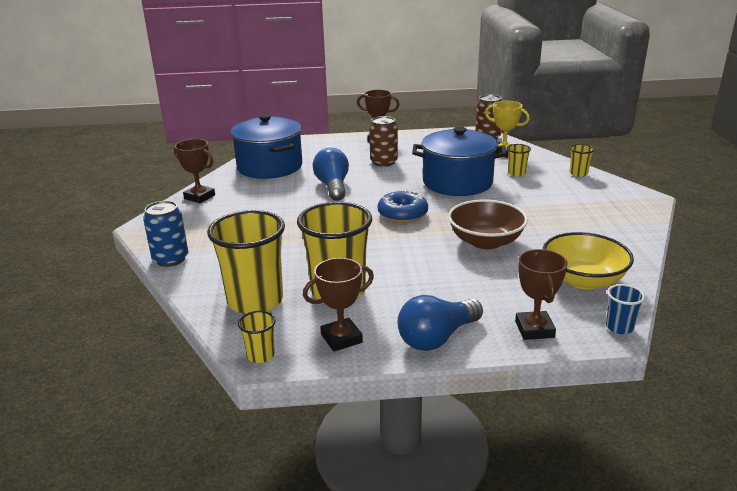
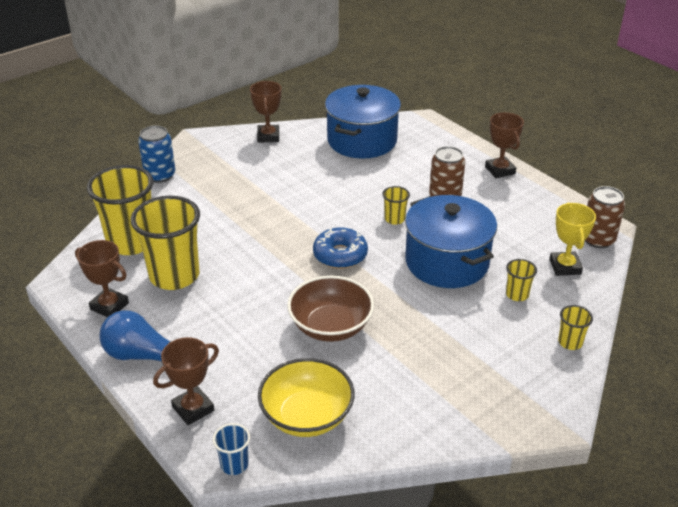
camera: 55 degrees right, 10 degrees up
yellow cup [238,311,276,363] -> yellow cup moved to [382,186,410,225]
blue light bulb [313,148,349,201] -> none

